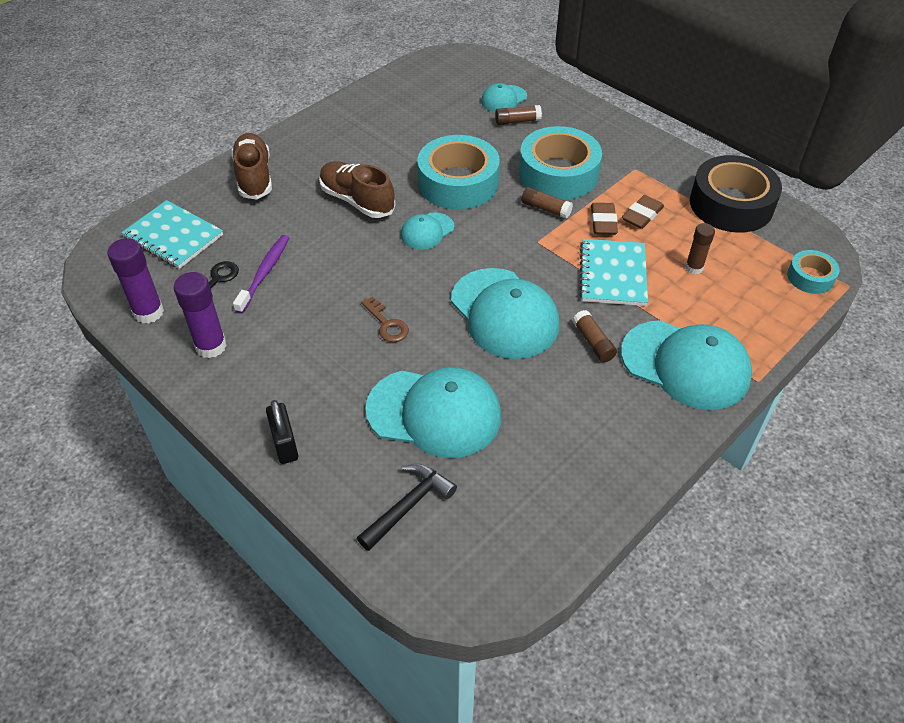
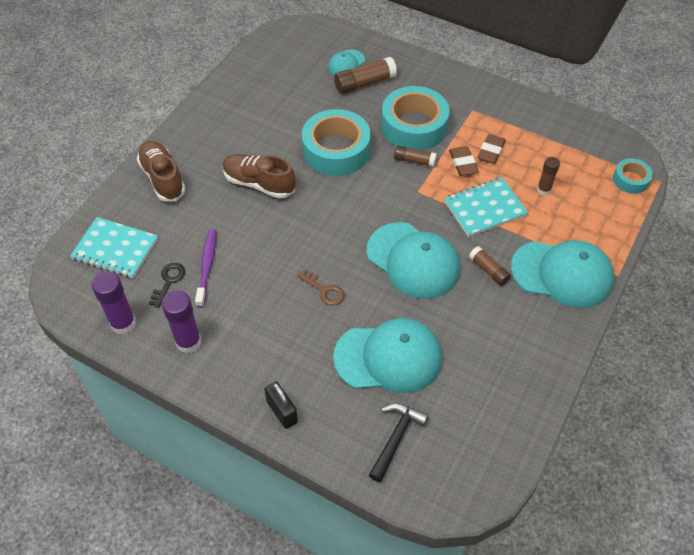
camera: 15 degrees left, 5 degrees up
turquoise cap [401,212,454,250] -> none
brown glue stick [495,105,542,125] -> brown glue stick [334,57,397,94], size x1.60
turquoise notebook [579,239,648,306] -> turquoise notebook turned 75 degrees clockwise [444,177,528,237]
black tape [690,155,782,233] -> none

